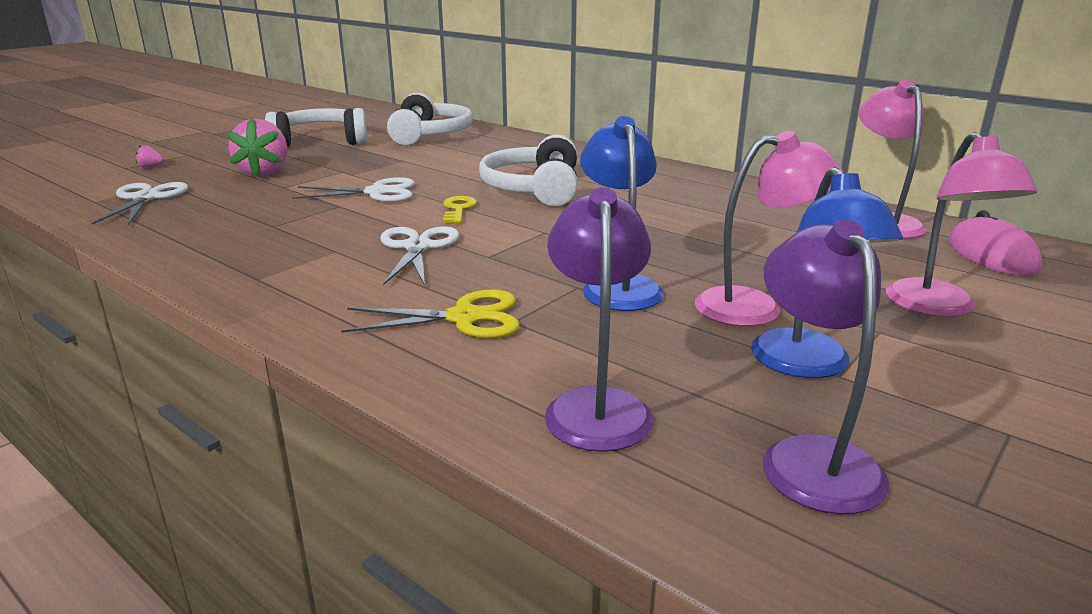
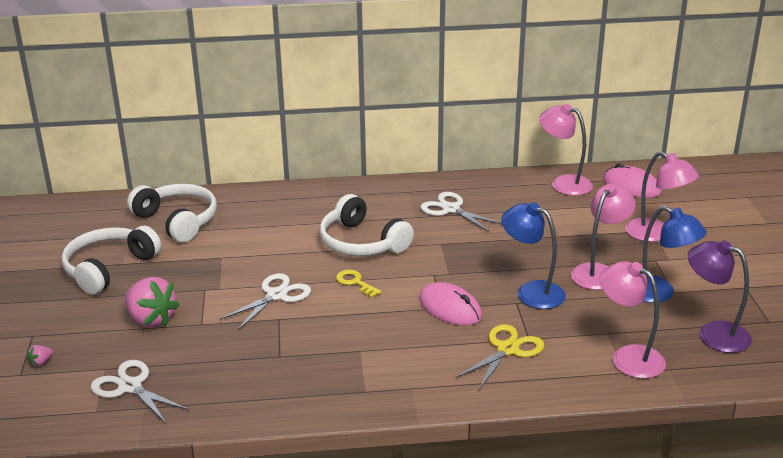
camera: 45 degrees left, 5 degrees up
white scissors [380,226,459,286] -> white scissors moved to [420,192,502,232]
purple lamp [544,187,653,452] -> pink lamp [599,261,666,379]
none -> pink mouse [419,282,482,326]

